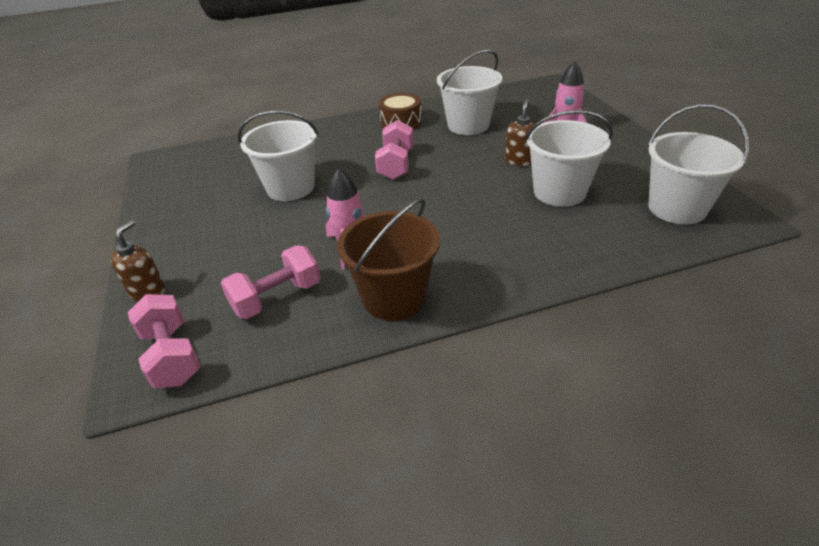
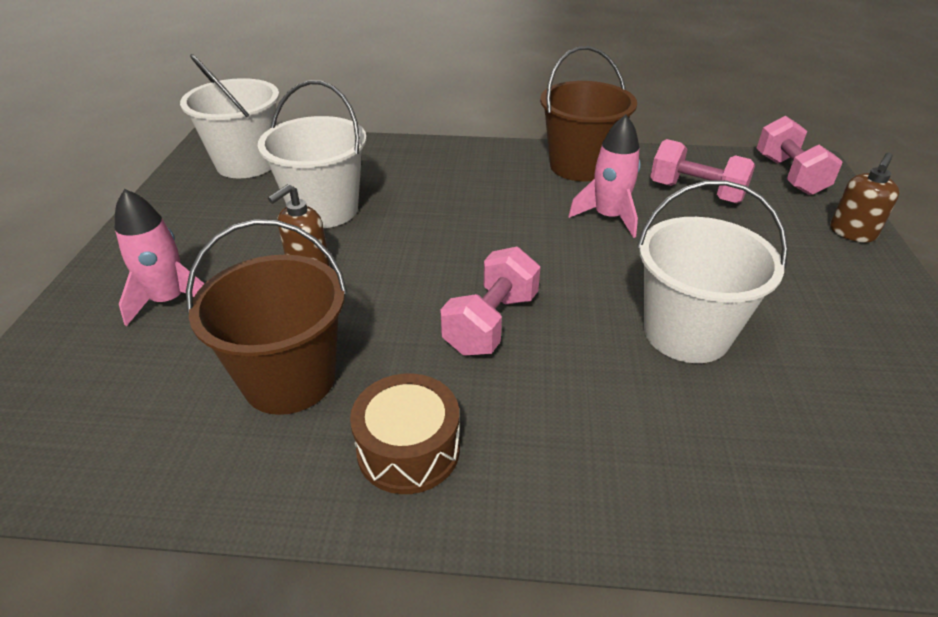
camera: 160 degrees left, 0 degrees up
pink dumbbell [221,245,320,319] -> pink dumbbell turned 45 degrees clockwise [650,139,755,203]
white bucket [437,49,502,135] -> brown bucket [186,219,347,415]

